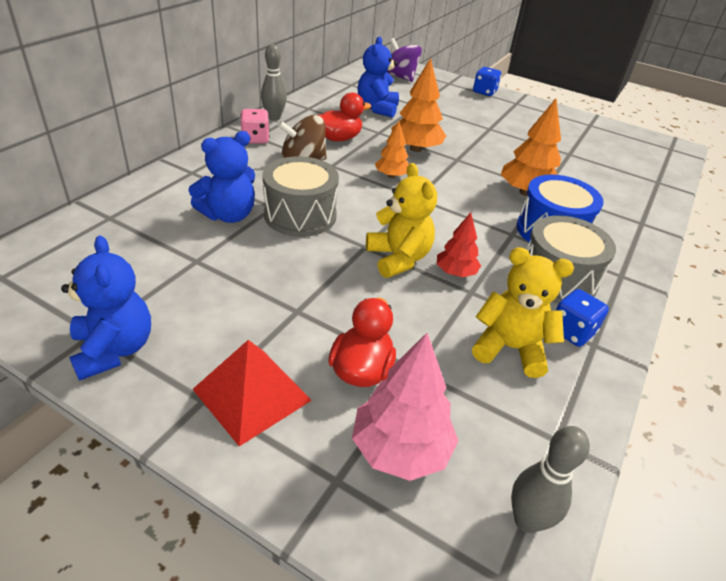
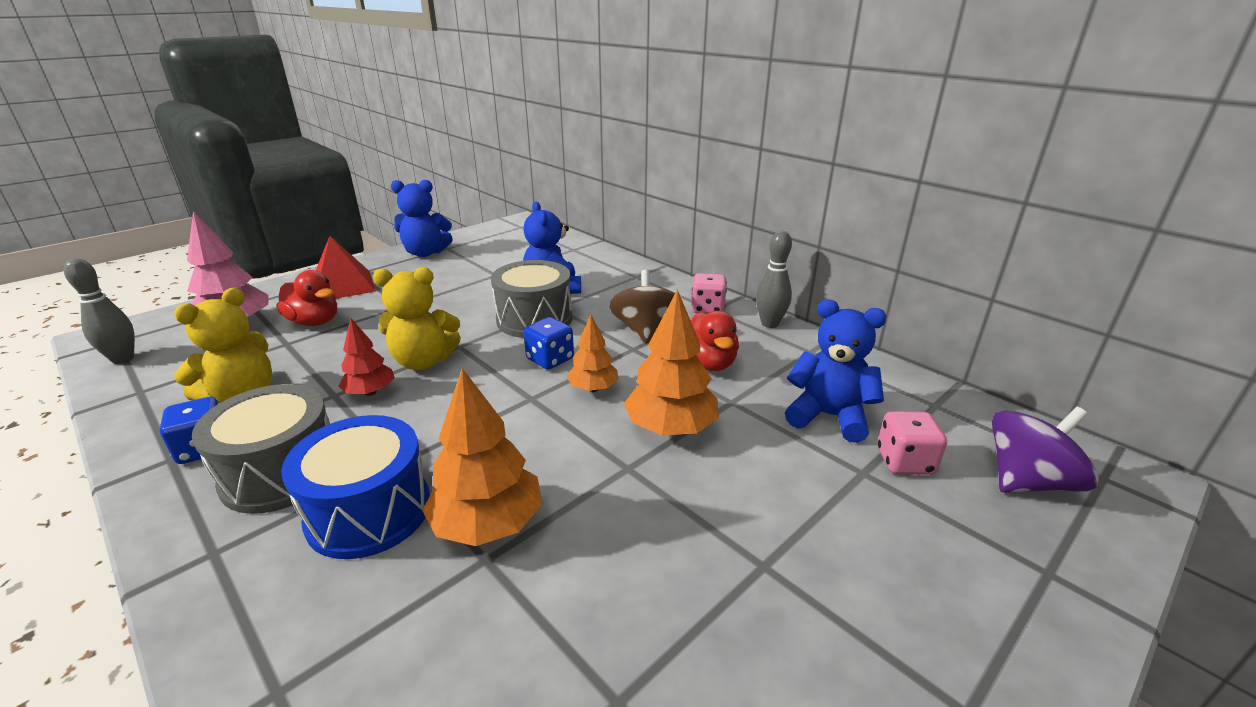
camera: 110 degrees right, 10 degrees down
blue dice [473,67,501,96] -> blue dice moved to [523,317,574,370]
none -> pink dice [877,411,947,475]

